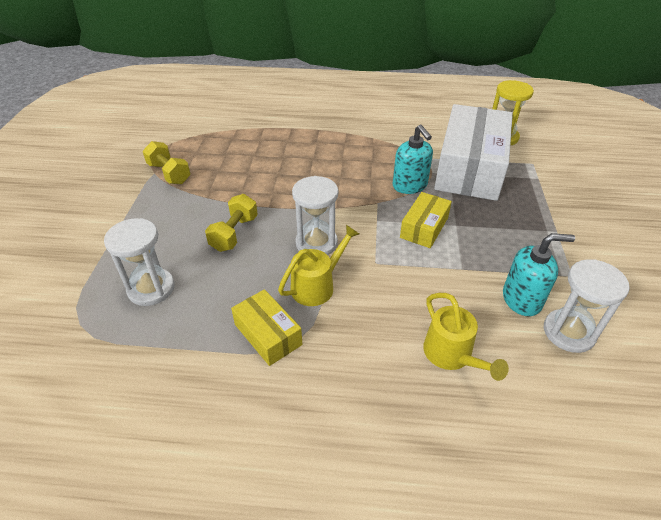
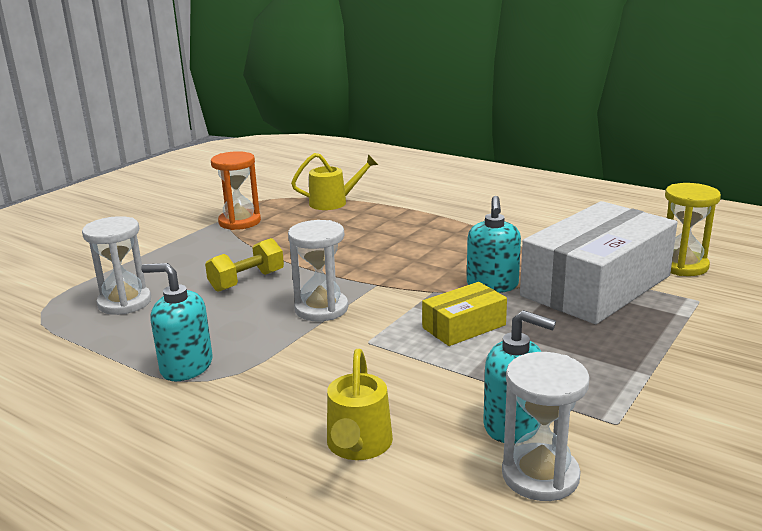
camera: 30 degrees right, 20 degrees down
yellow dumbbell [143,141,191,184] -> orange hourglass [211,151,261,230]
yellow box [231,289,302,366] -> turquoise soap dispenser [141,263,212,381]
yellow watering can [278,225,359,306] -> yellow watering can moved to [291,153,378,210]

